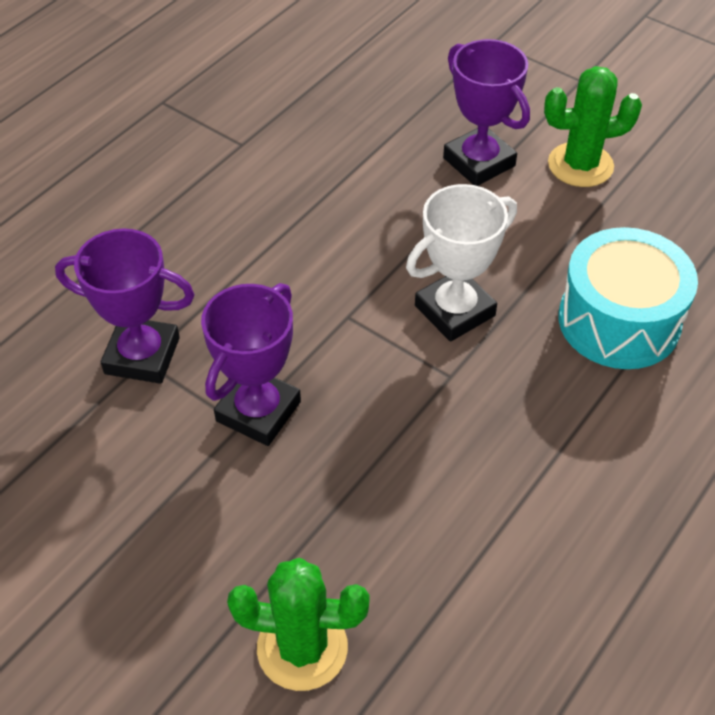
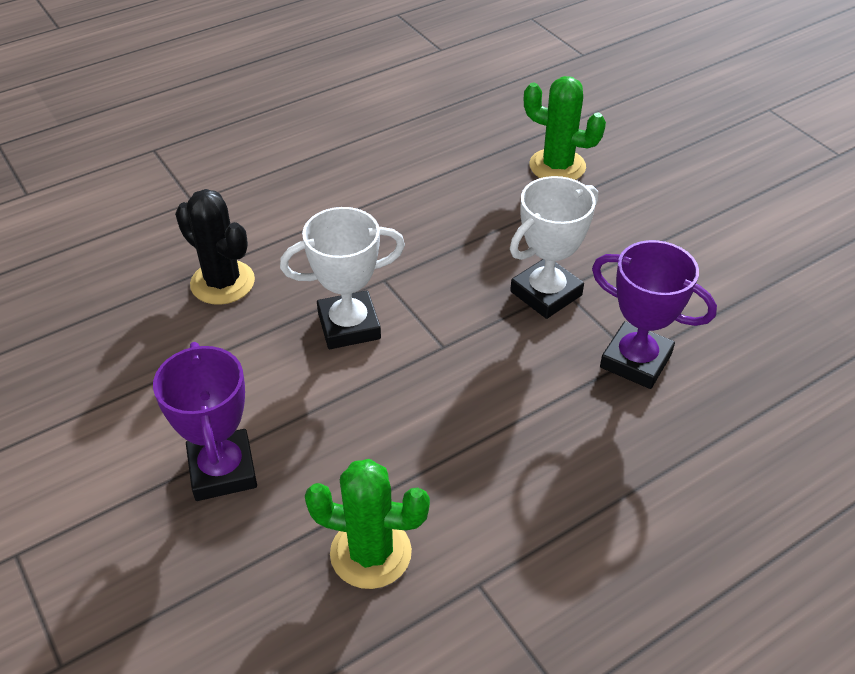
camera: 160 degrees left, 5 degrees down
purple trophy [201,283,301,446] -> white trophy [510,176,598,319]
green cactus [544,66,642,187] -> green cactus moved to [305,459,430,589]
turquoise drum [559,227,698,369] -> black cactus [175,189,255,305]

